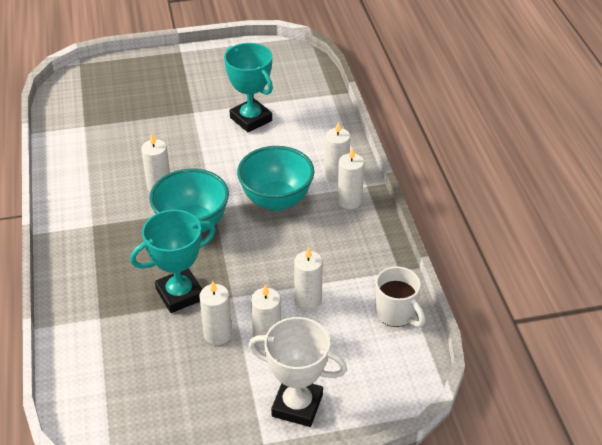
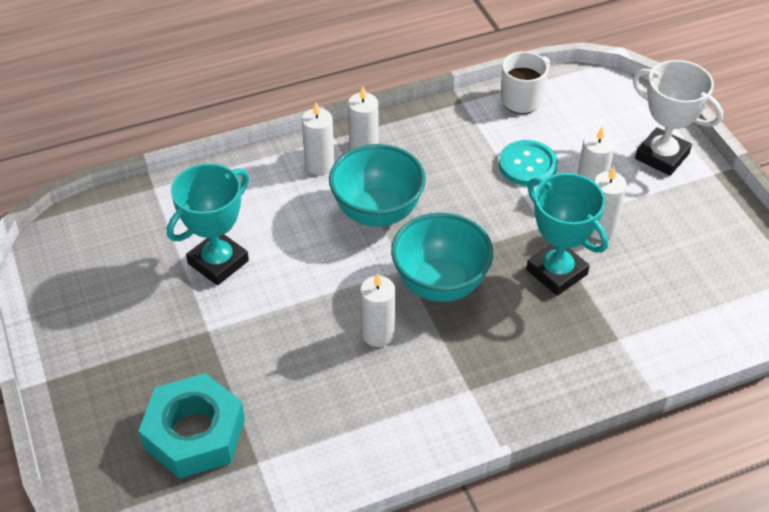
camera: 100 degrees left, 5 degrees up
white trophy [248,317,347,427] -> white trophy turned 60 degrees counterclockwise [632,60,723,176]
white candle [294,247,323,311] -> turquoise button [499,140,558,186]
none -> turquoise nut [139,373,245,479]

